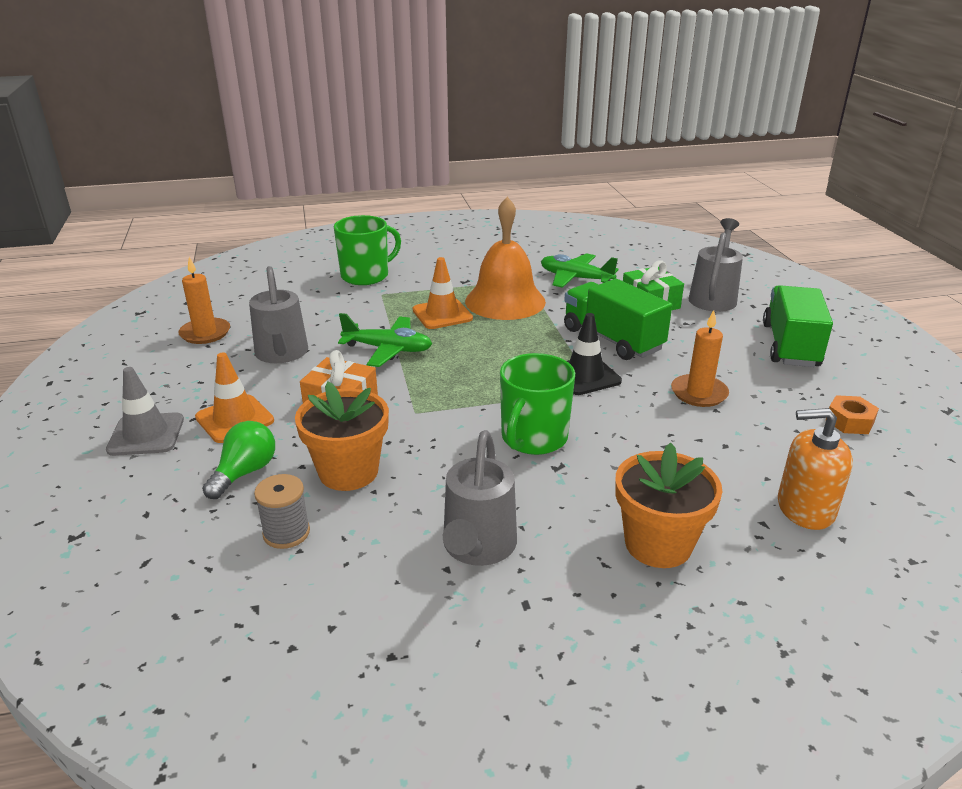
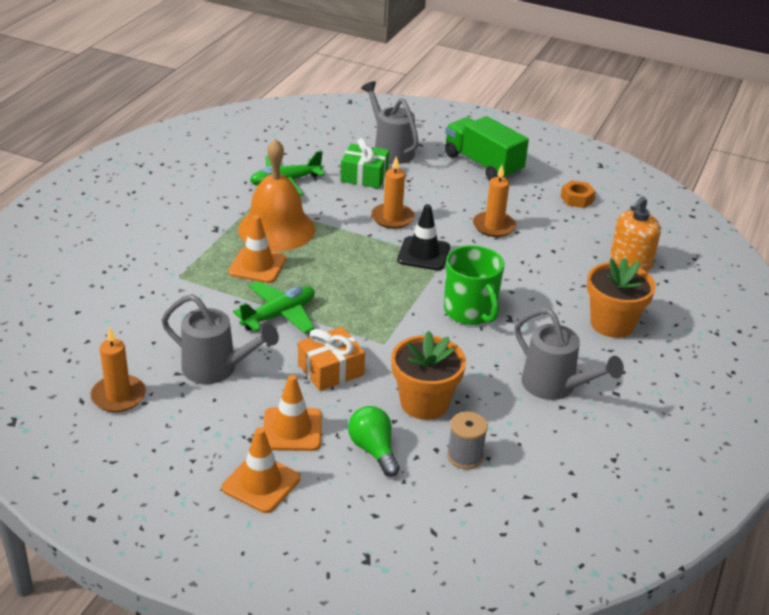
camera: 55 degrees left, 5 degrees up
grey traffic cone [106,367,184,456] -> orange traffic cone [222,427,300,513]
green mug [334,215,401,285] -> none
green truck [564,279,672,360] -> orange candle [371,156,414,229]

